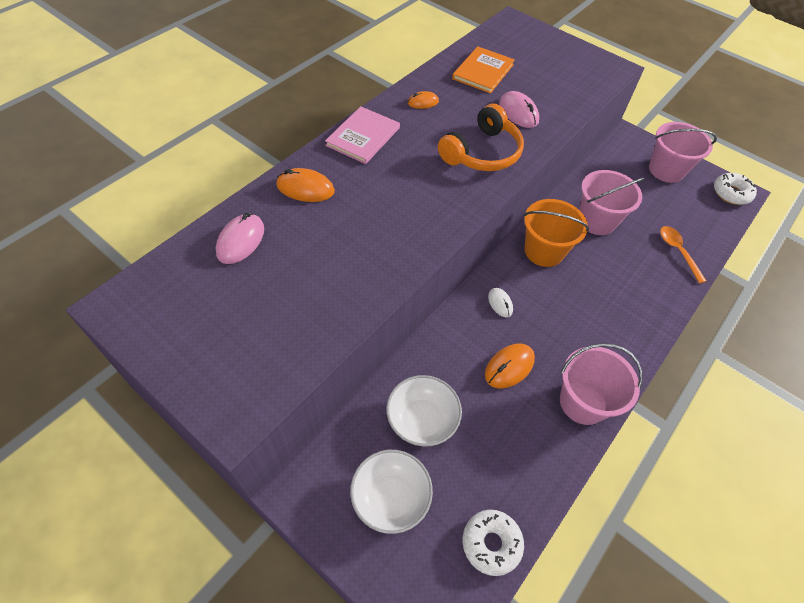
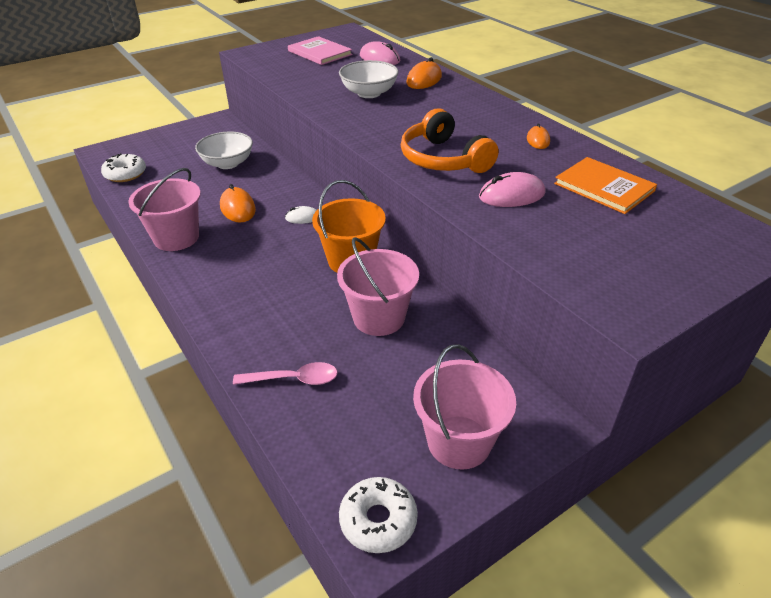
camera: 110 degrees right, 15 degrees down
pink book [325,106,400,164] -> pink book moved to [288,36,353,65]
white bowl [350,450,433,534] -> white bowl moved to [339,60,399,98]
orange spoon [660,226,707,284] -> pink spoon [233,362,338,385]

